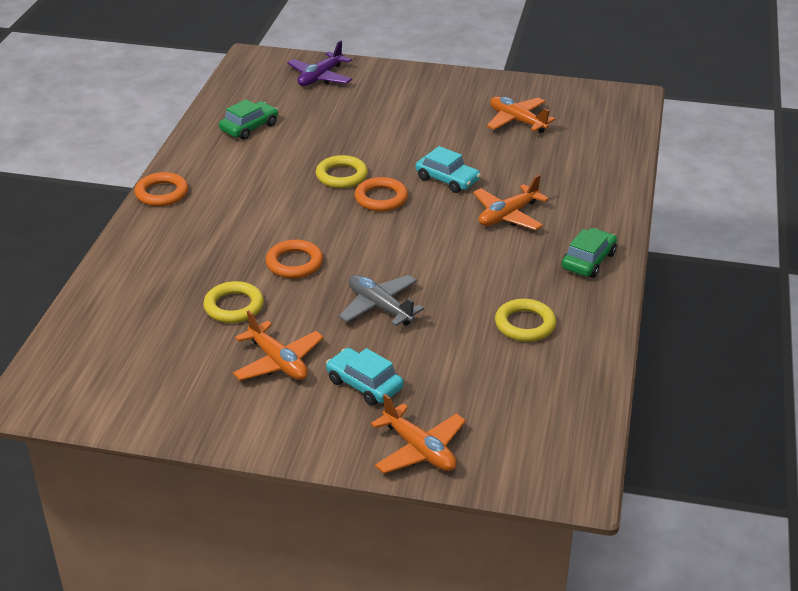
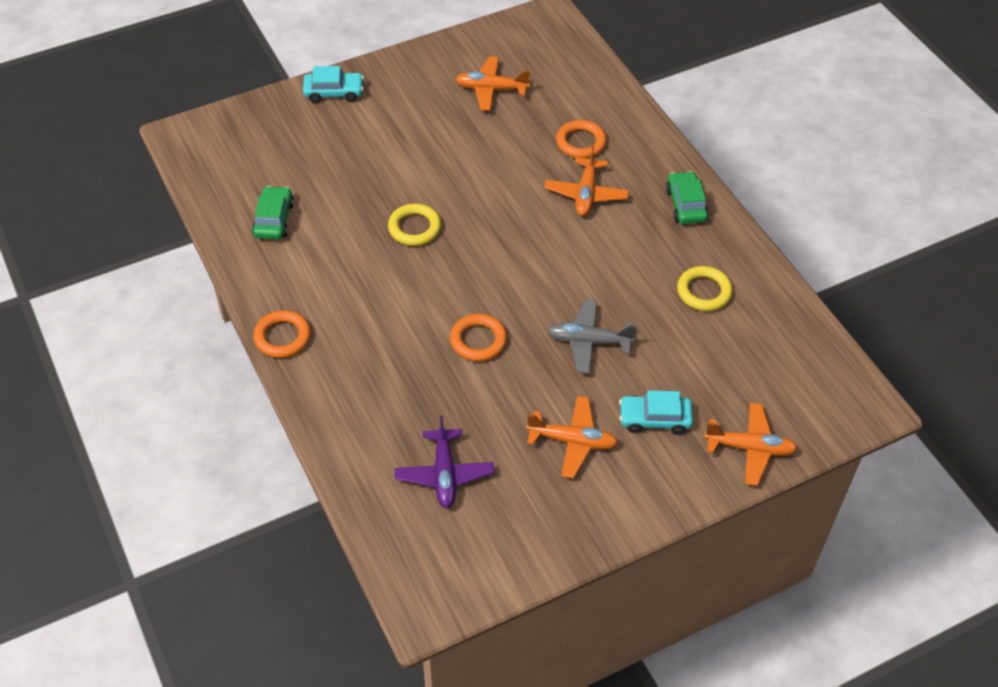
camera: 40 degrees left, 15 degrees up
yellow ring [203,281,264,323] -> none
purple plane [287,40,352,86] -> purple plane moved to [395,415,494,508]
orange ring [355,177,408,212] -> orange ring moved to [556,120,607,158]
turquoise car [416,146,481,193] -> turquoise car moved to [303,66,364,103]

